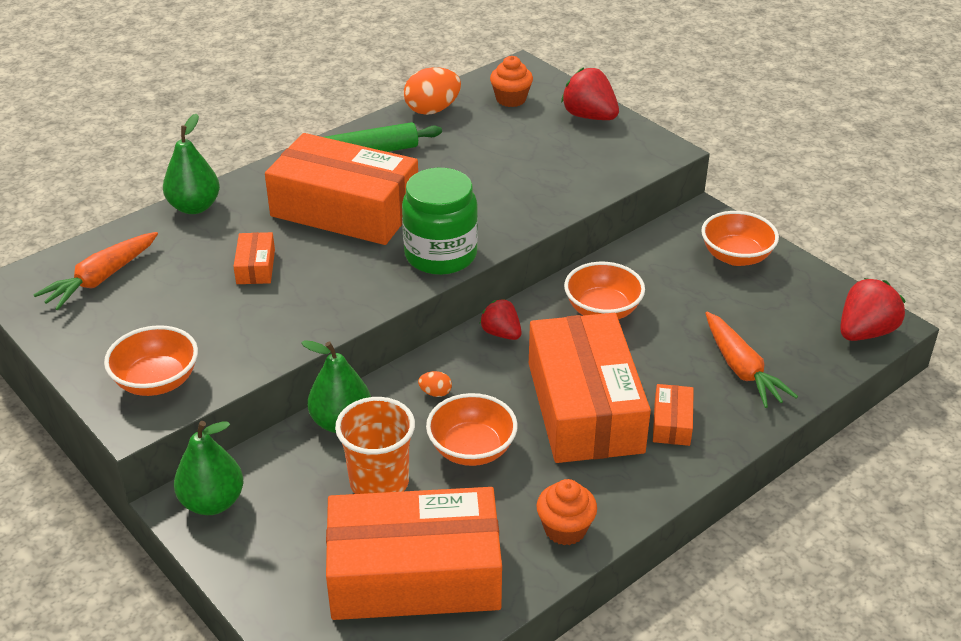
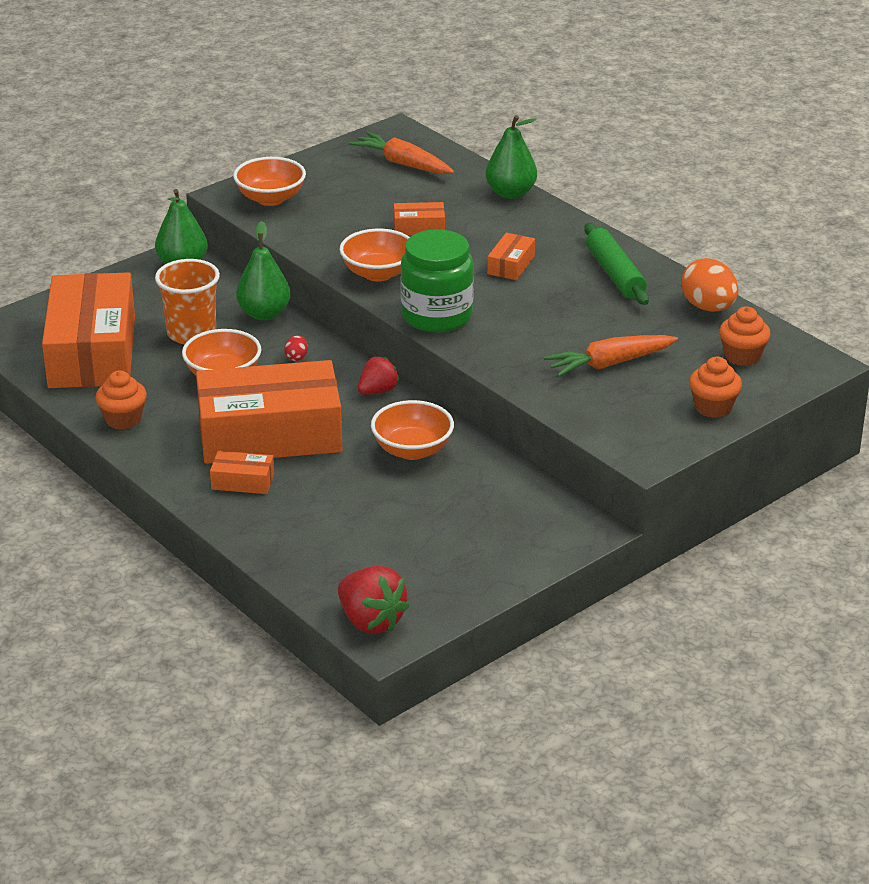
camera: 90 degrees right, 5 degrees down
orange box [265,133,418,245] -> orange box [487,233,535,280], size x0.41
orange egg [418,371,452,397] -> red egg [284,335,308,361]
red strawberry [561,67,619,120] -> orange cupcake [689,357,742,418]
orange bowl [701,211,779,266] -> orange bowl moved to [340,229,410,282]
orange carrot [706,312,798,408] -> orange carrot moved to [544,335,678,377]

